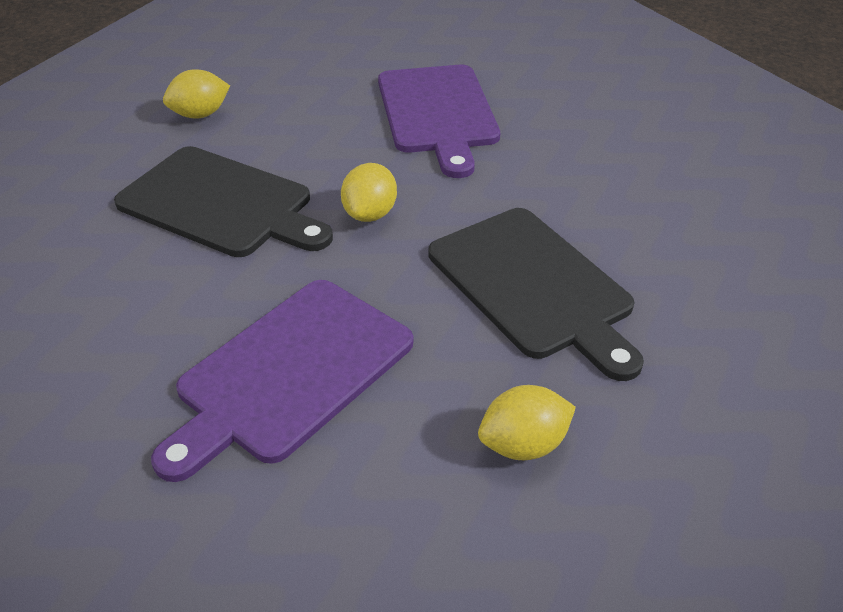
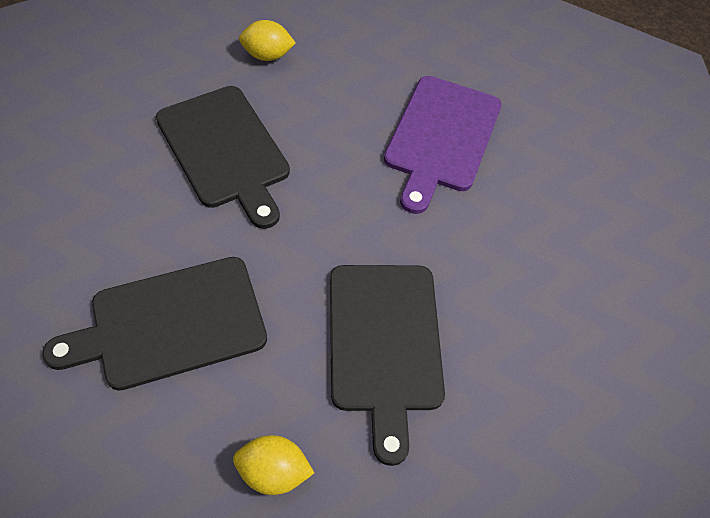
camera: 25 degrees right, 15 degrees up
purple cutting board [151,280,413,482] -> black cutting board [42,257,267,391]
yellow lemon [341,163,397,222] -> none

